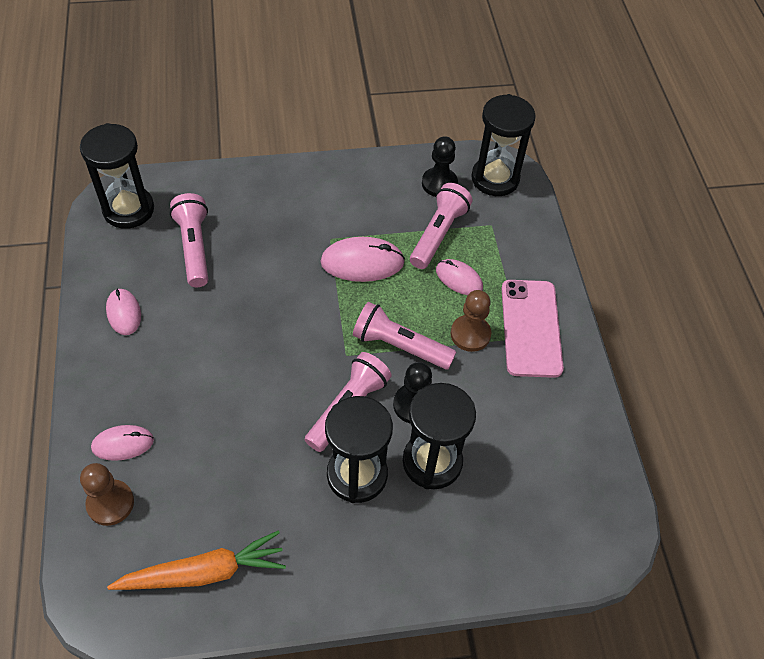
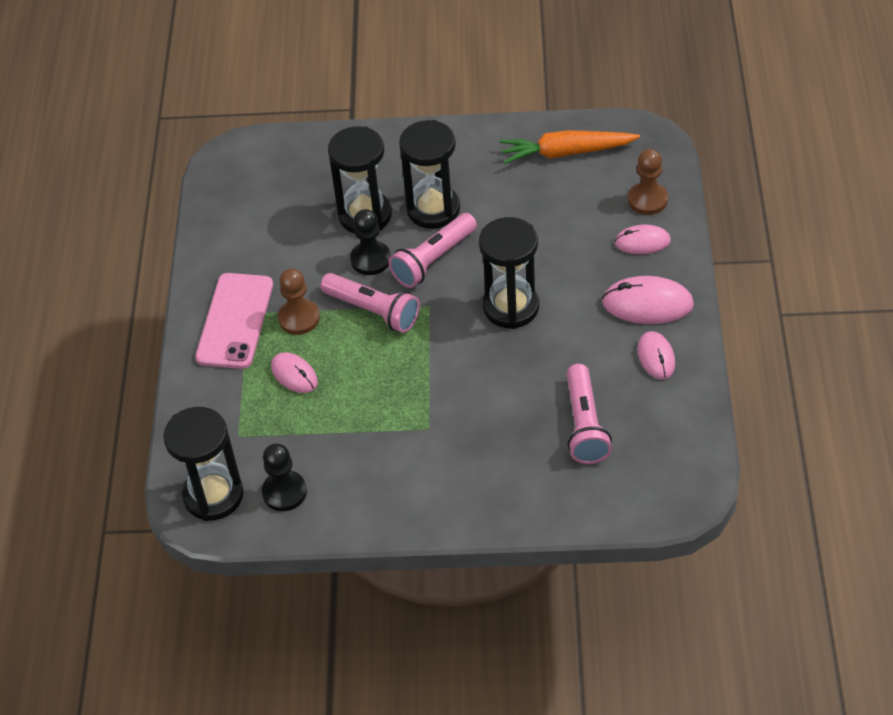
camera: 165 degrees left, 5 degrees down
black hourglass [80,123,154,229] -> black hourglass moved to [479,217,539,329]
pink mouse [320,237,405,282] -> pink mouse moved to [602,276,694,324]
pink flashlight [410,183,472,269] -> none

